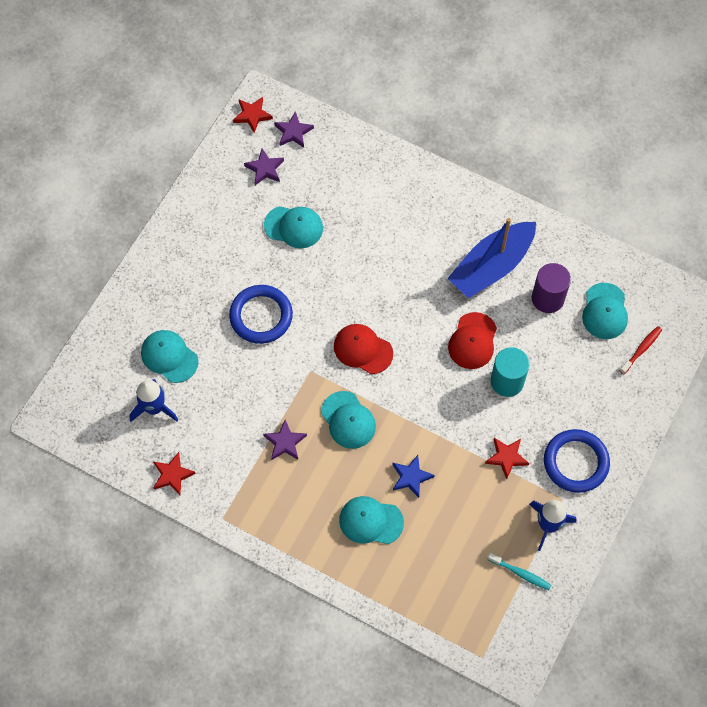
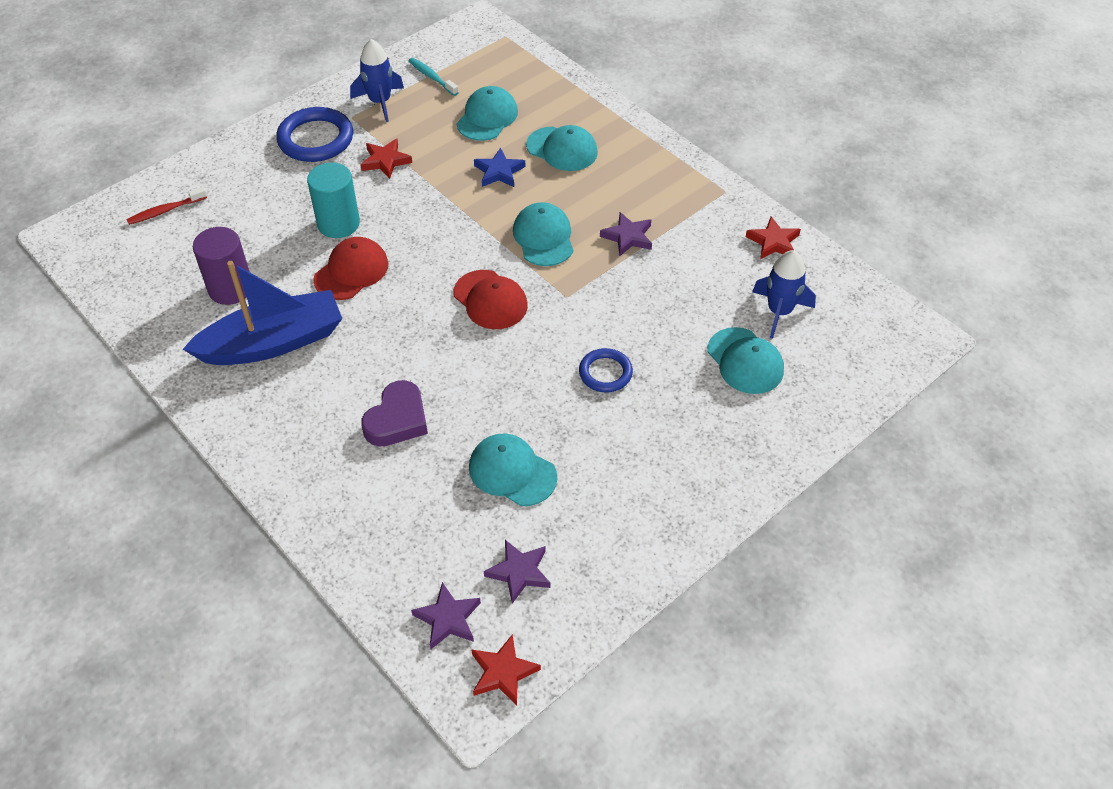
camera: 160 degrees left, 15 degrees down
blue ring [229,285,293,344] -> blue ring [579,348,633,392], size x0.60
turquoise cap [582,283,628,339] -> turquoise cap moved to [456,86,518,141]
none -> purple heart [361,380,428,447]

